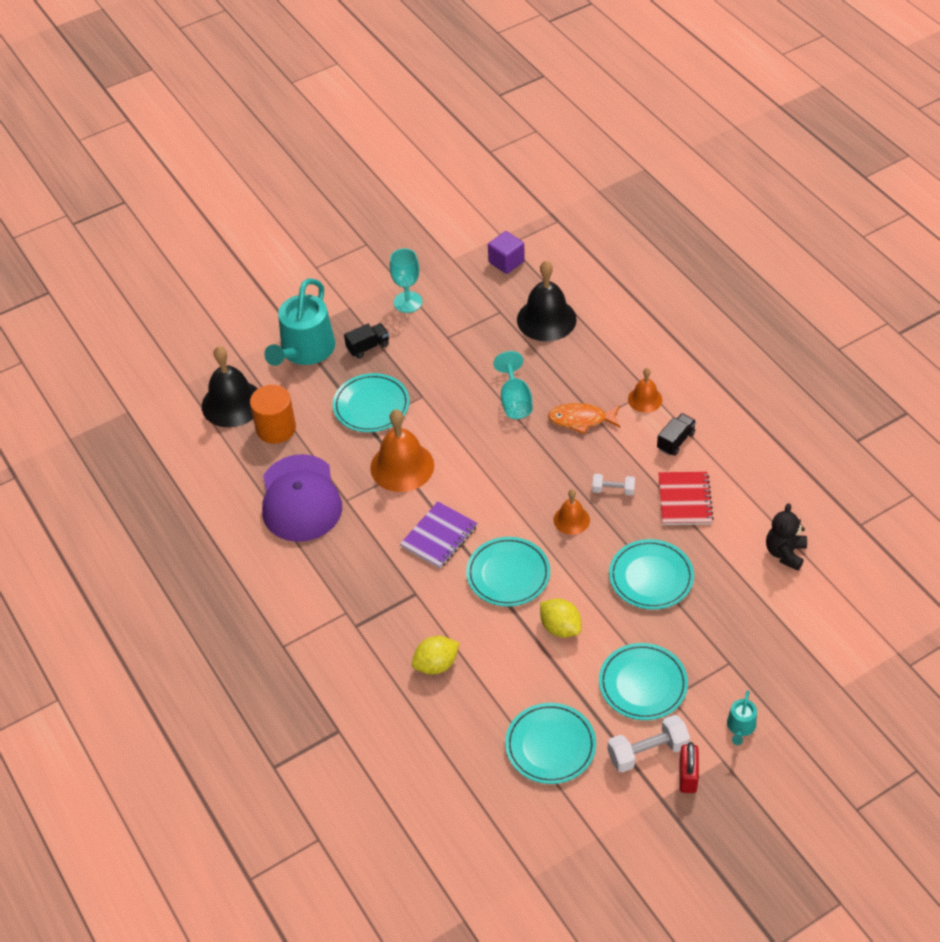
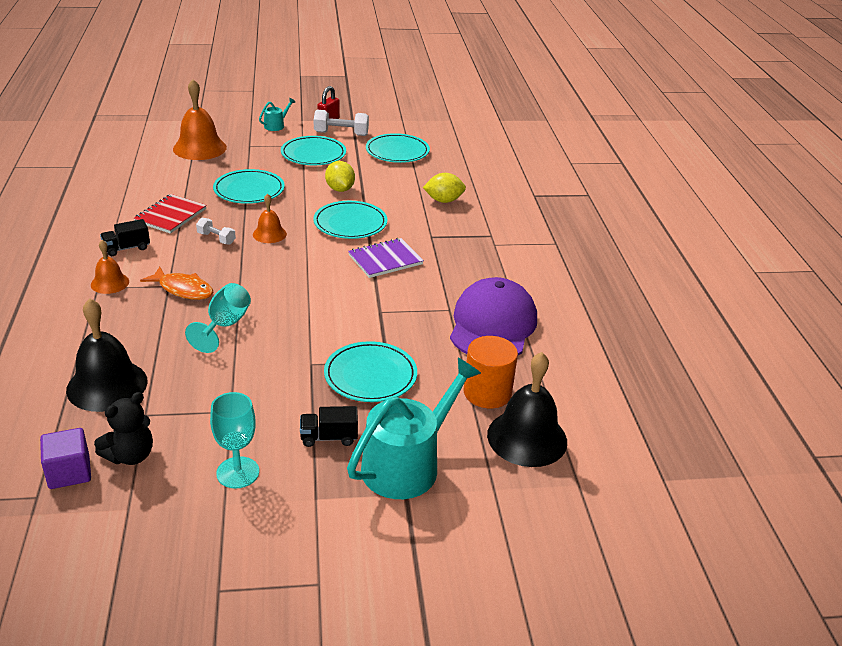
camera: 160 degrees left, 15 degrees down
orange bell [370,409,434,492] -> orange bell moved to [173,79,227,160]
black teddy bear [766,503,807,571] -> black teddy bear moved to [94,392,153,465]

